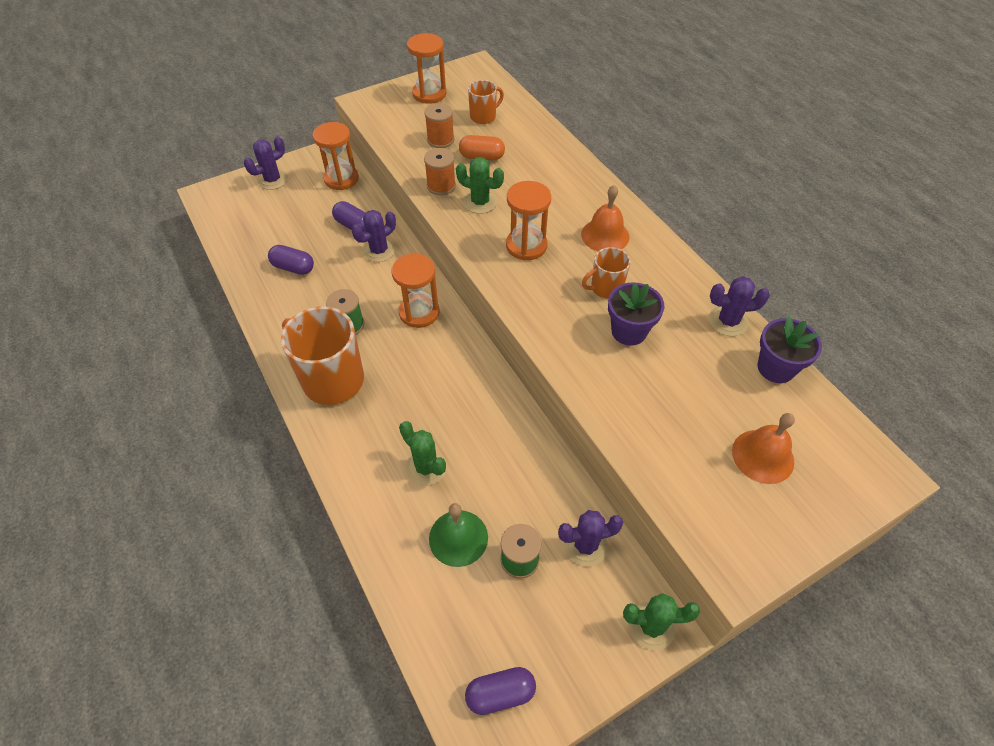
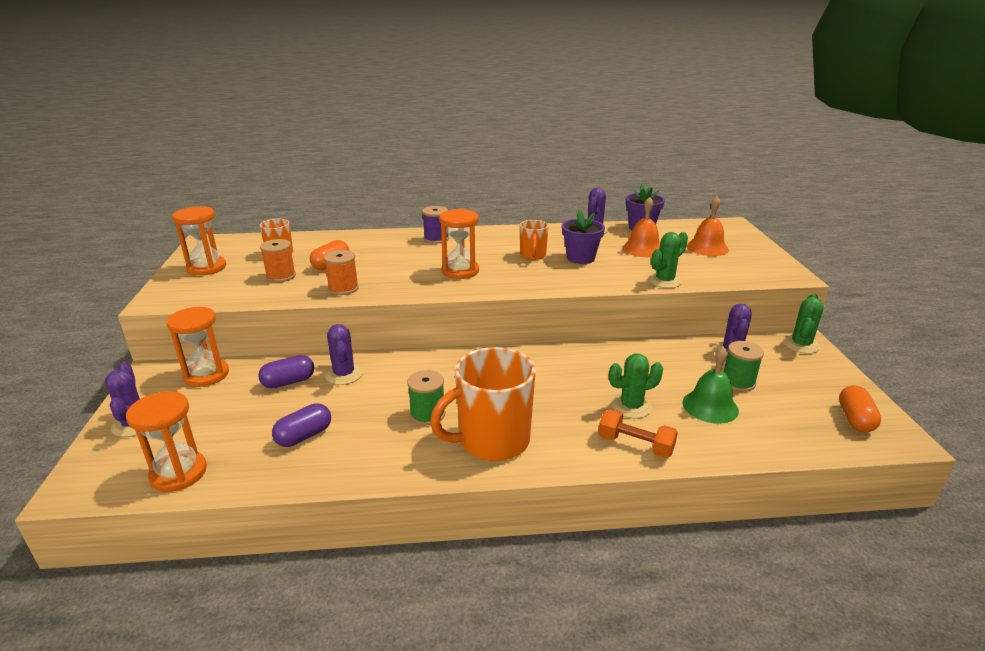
camera: 65 degrees left, 25 degrees down
orange hourglass [391,253,440,328] -> orange hourglass moved to [126,391,207,492]
green cactus [456,157,504,214] -> green cactus moved to [648,232,688,288]
purple capsule [465,667,536,715] -> orange capsule [839,385,881,432]
orange bell [581,185,629,251] -> orange bell moved to [622,197,660,257]
none -> purple spool [422,206,449,244]
none -> orange dumbbell [598,409,678,458]

